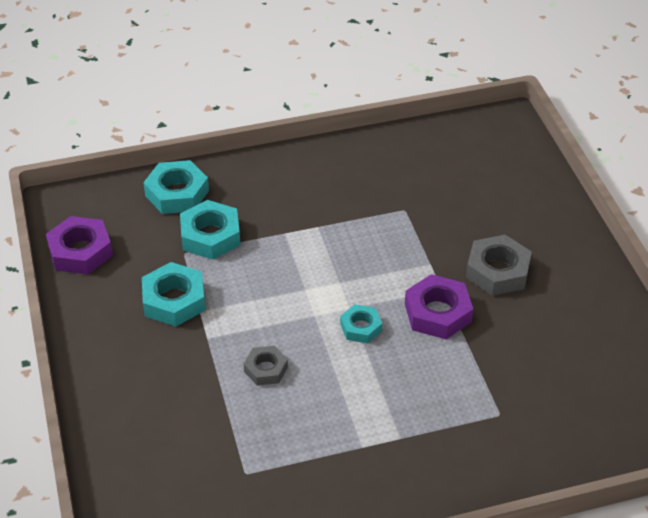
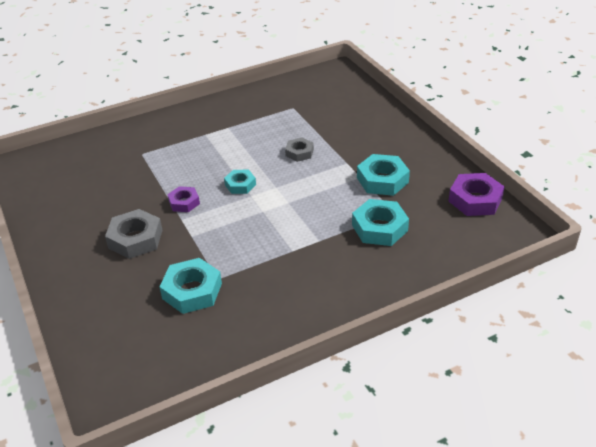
camera: 170 degrees right, 5 degrees down
turquoise nut [143,160,209,214] -> turquoise nut moved to [160,258,222,314]
purple nut [405,274,473,339] -> purple nut [167,186,200,212], size x0.61

